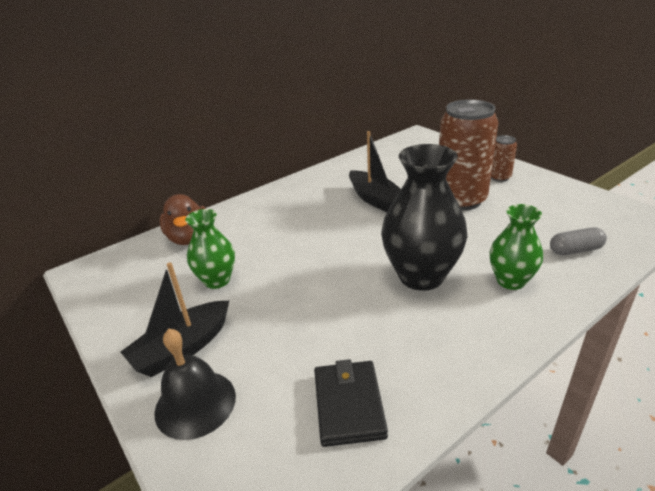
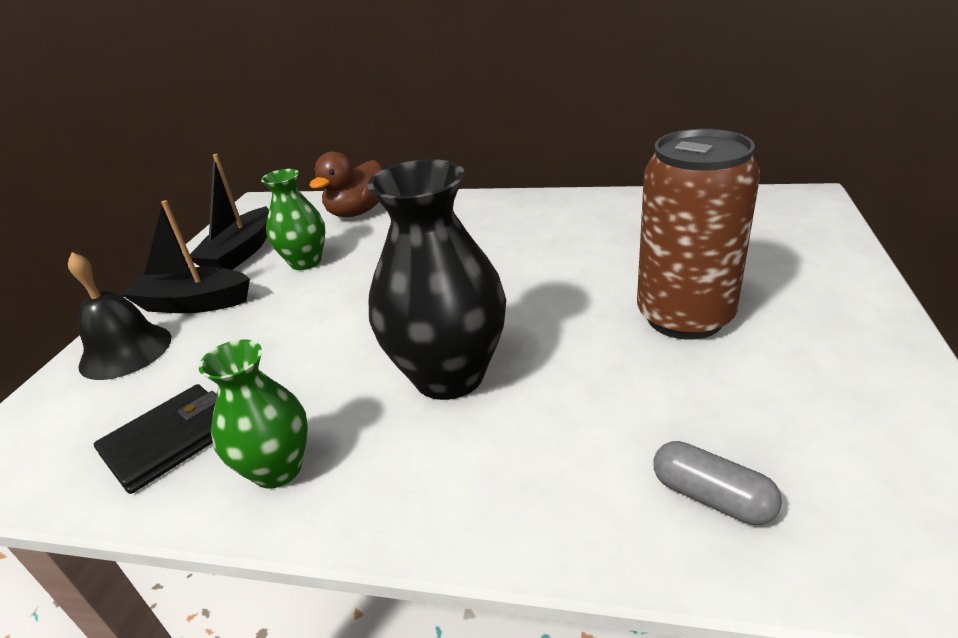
camera: 50 degrees right, 0 degrees up
black boat [349,131,401,213] -> black boat moved to [190,154,269,270]
green vase [490,204,543,290] -> green vase moved to [199,339,308,489]
brown can [491,135,517,182] -> none

